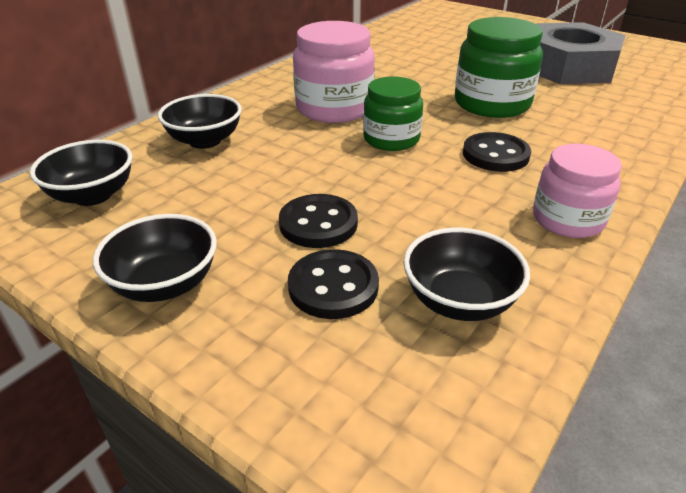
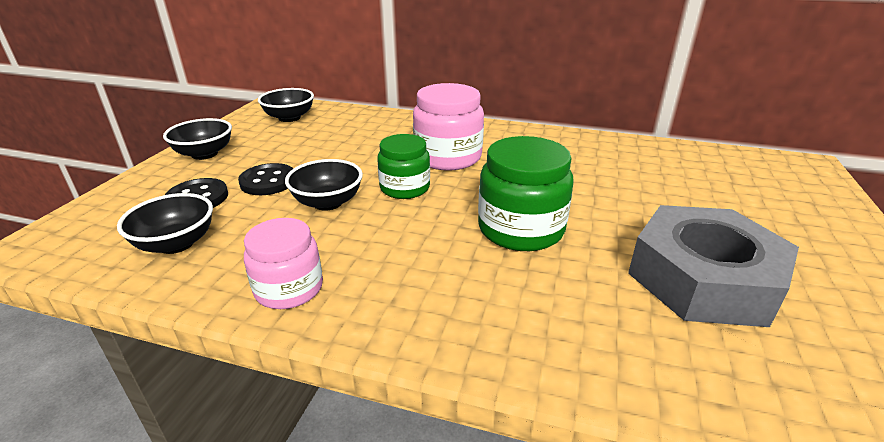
camera: 70 degrees right, 5 degrees down
black bowl [158,94,242,149] -> black bowl moved to [285,159,363,211]
black button [463,132,531,172] -> none

